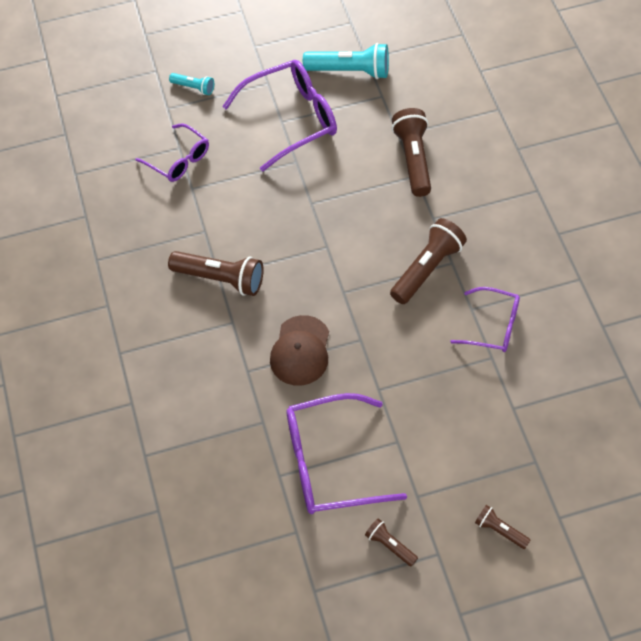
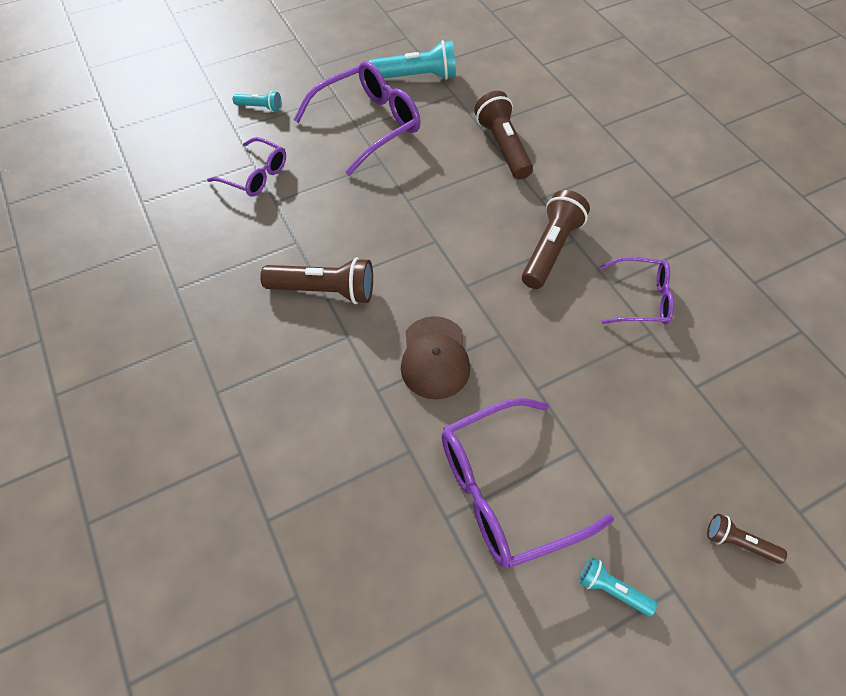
camera: 15 degrees left, 0 degrees up
brown flashlight [365,518,418,567] -> turquoise flashlight [579,557,657,616]

